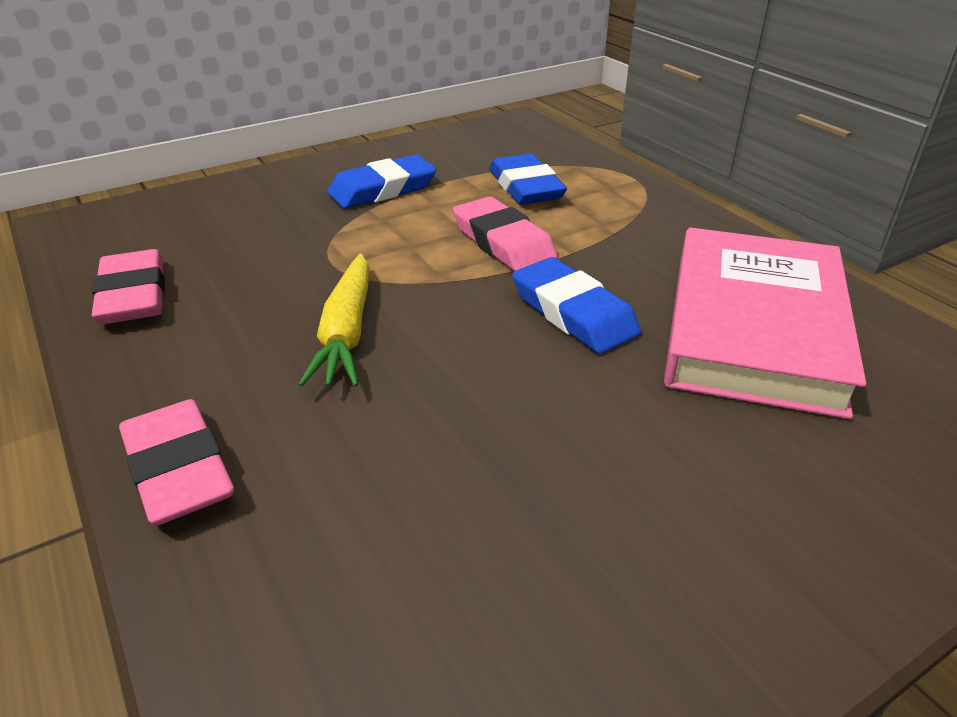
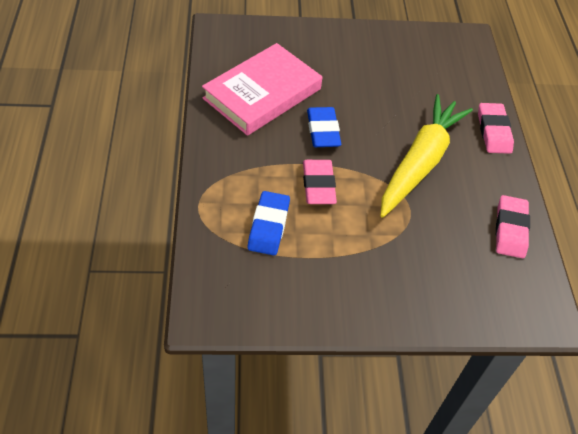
camera: 155 degrees left, 15 degrees up
yellow carrot [298,254,369,387] -> yellow carrot [380,94,473,218], size x1.78
blue eraser [327,154,436,208] -> none

